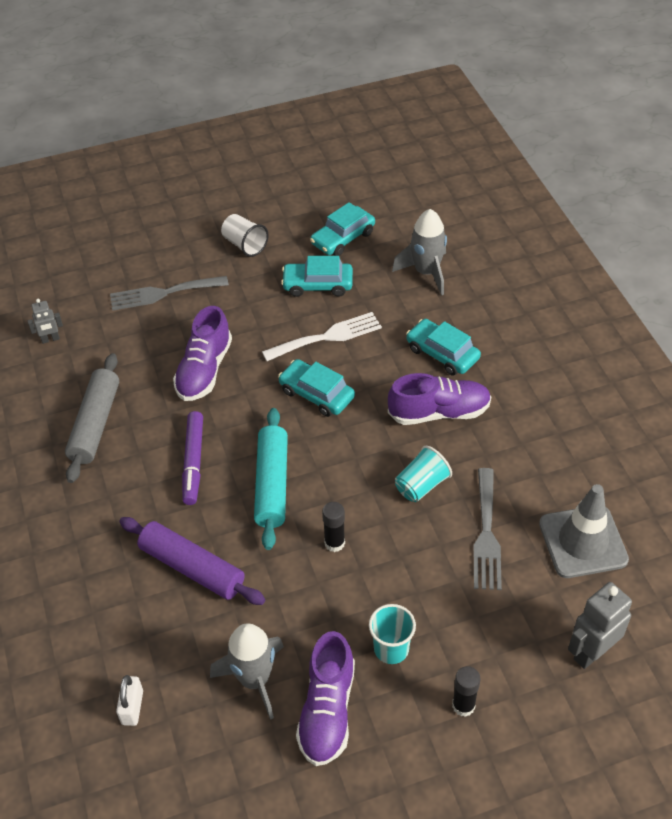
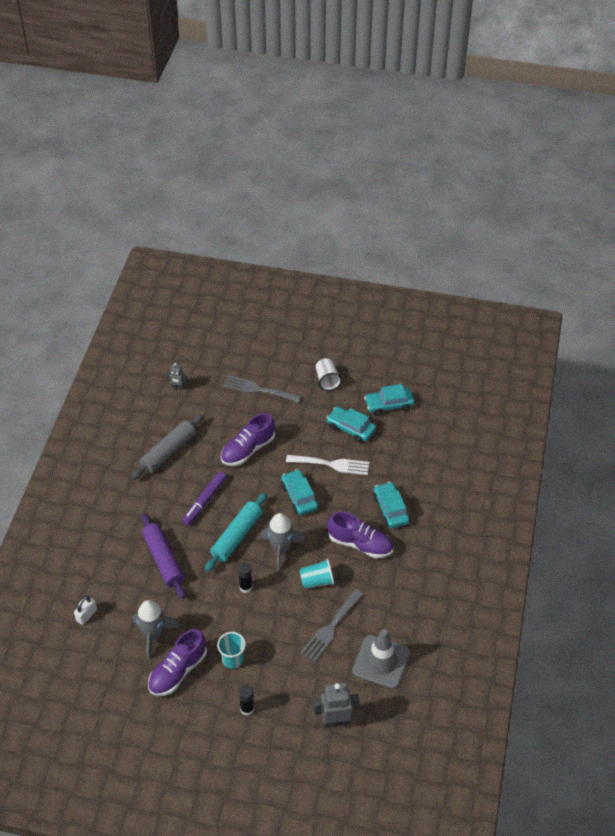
camera: 30 degrees right, 0 degrees up
grey rocket [392,209,447,295] -> grey rocket moved to [260,513,305,572]

